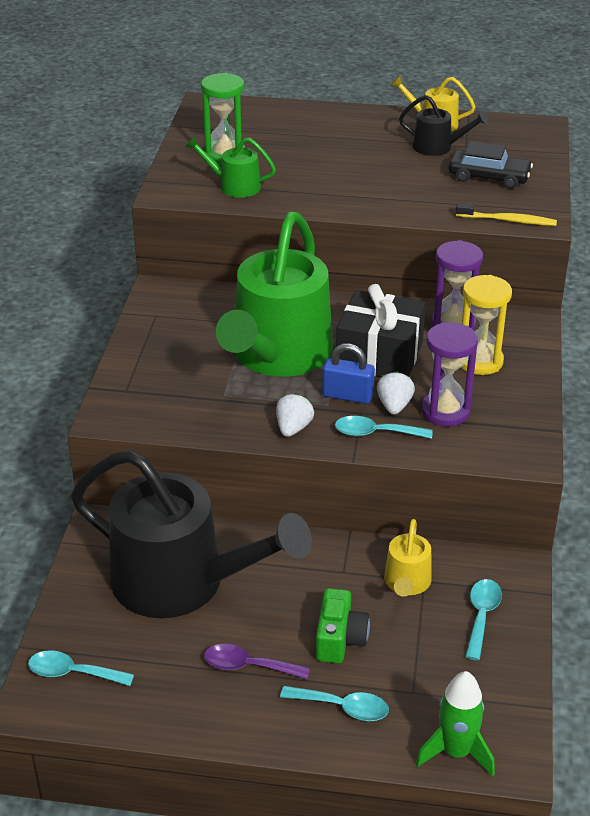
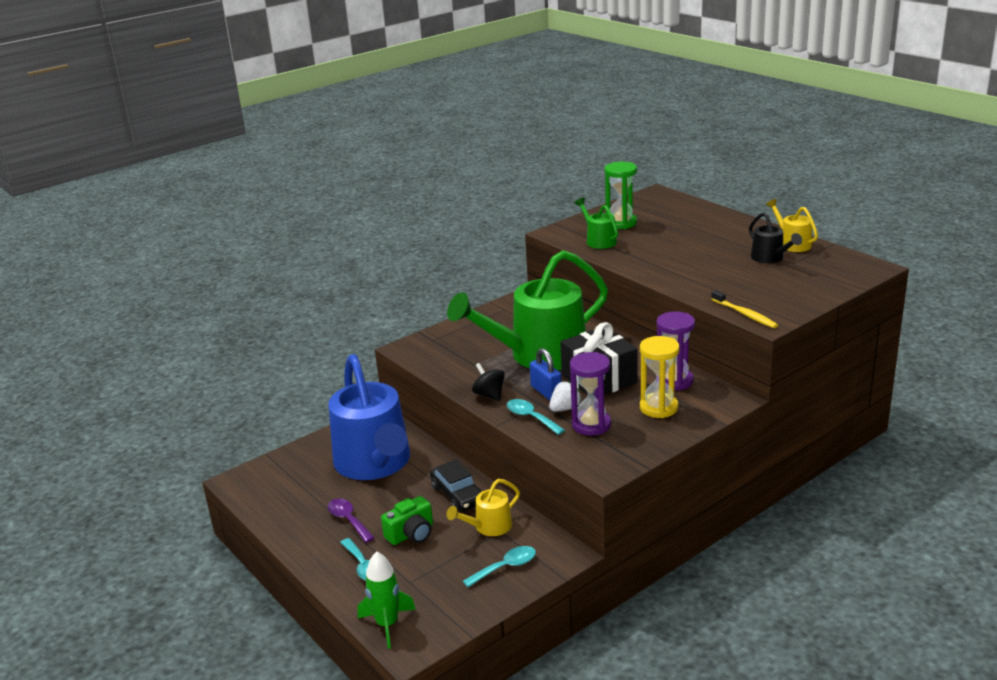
camera: 45 degrees right, 10 degrees down
turquoise spoon [28,650,134,686] -> none
black watering can [71,450,312,618] -> blue watering can [328,354,410,480]
white strawberry [276,393,314,437] -> black spinning top [472,363,505,401]
black car [448,141,533,189] -> black car moved to [430,459,482,511]

